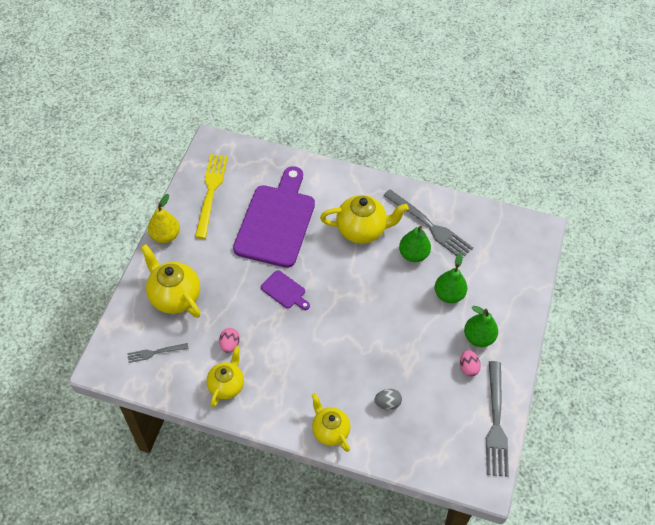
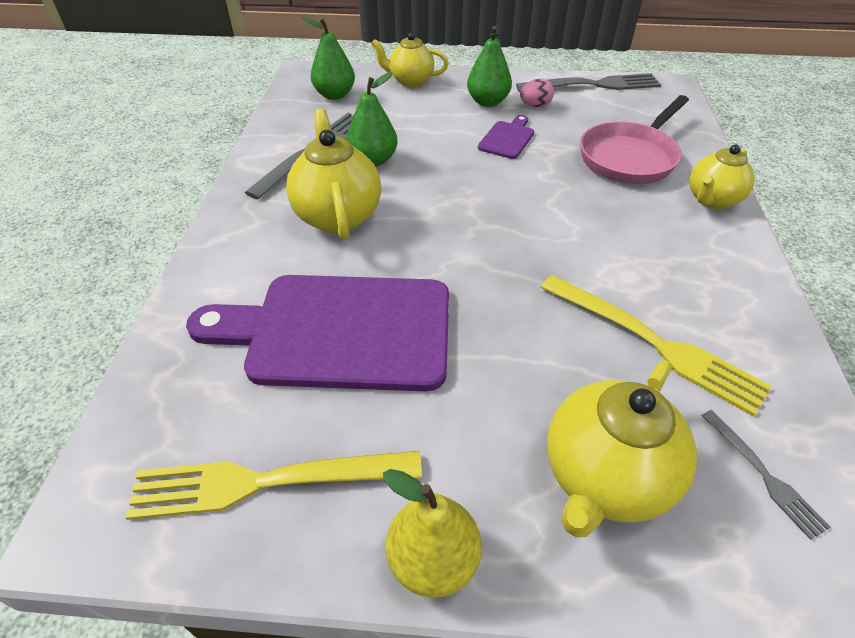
camera: 100 degrees left, 10 degrees down
yellow teapot [206,346,244,407] -> yellow teapot moved to [371,33,449,87]
pink egg [219,328,240,353] -> yellow fork [541,275,772,416]
purple cutting board [261,270,310,310] -> purple cutting board moved to [478,115,534,159]
grey egg [374,389,402,410] -> pink pan [580,95,689,184]
green pear [435,253,467,303] -> green pear moved to [302,17,355,100]

